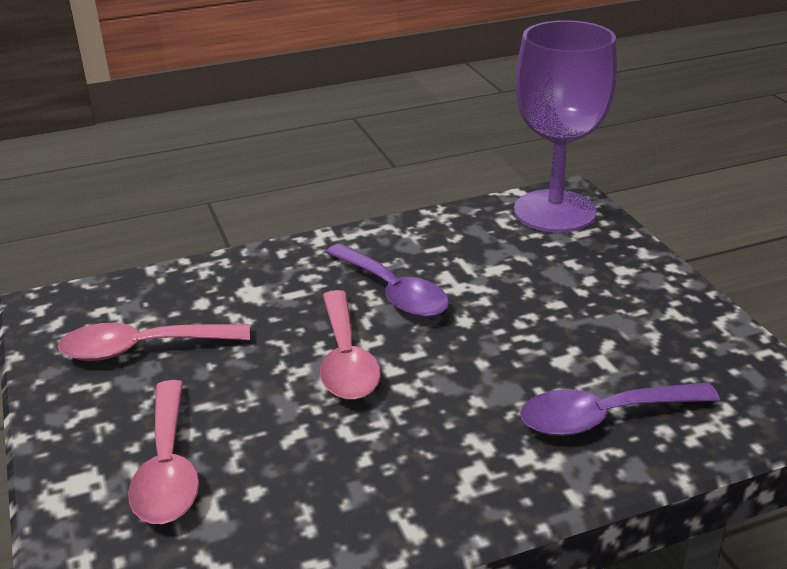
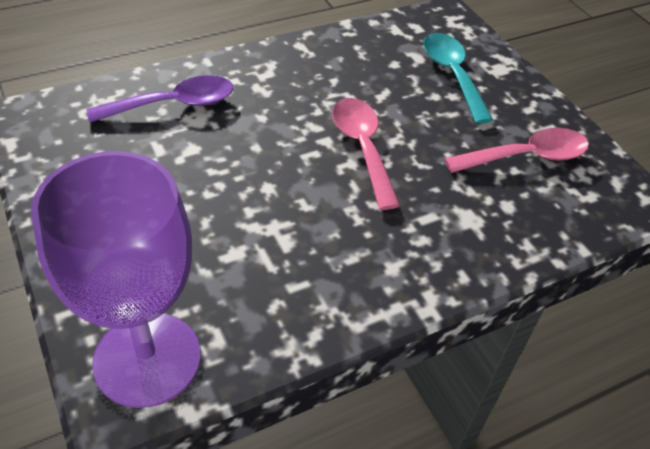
camera: 170 degrees right, 15 degrees up
pink spoon [128,380,199,524] -> turquoise spoon [424,33,493,124]
purple spoon [325,243,449,318] -> none

